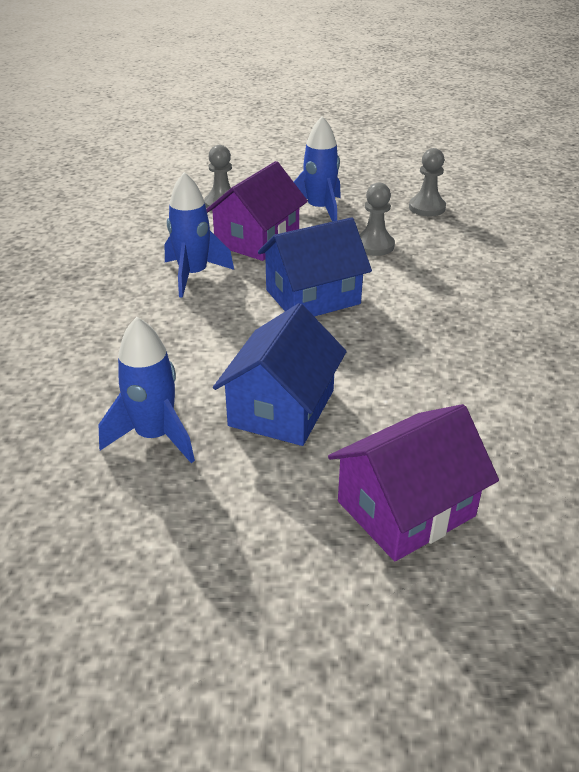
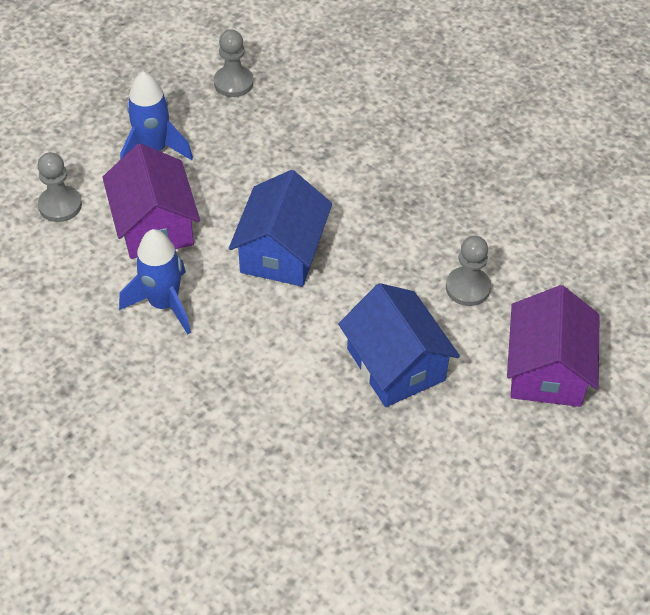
camera: 50 degrees left, 15 degrees up
blue rocket [99,317,195,463] -> none
grey pawn [359,182,395,256] -> grey pawn moved to [446,236,491,306]

